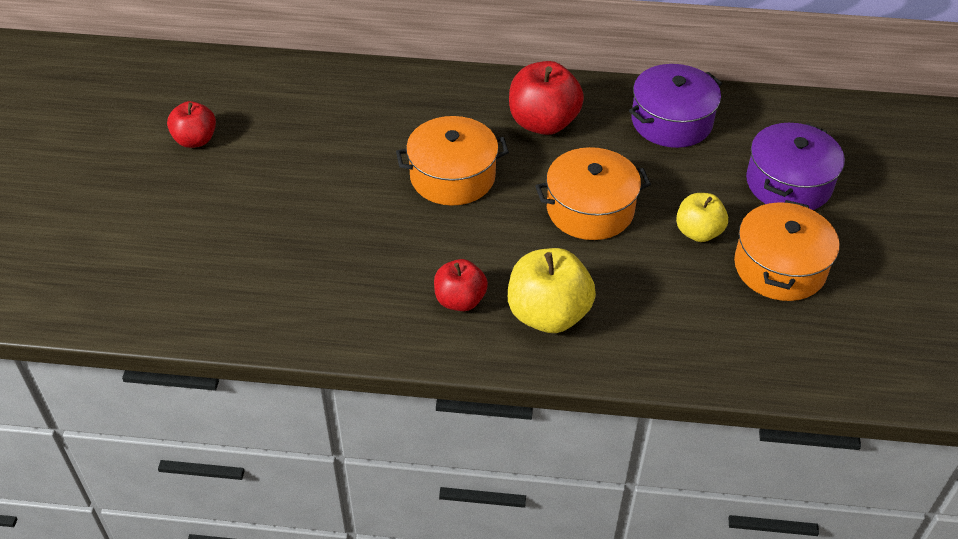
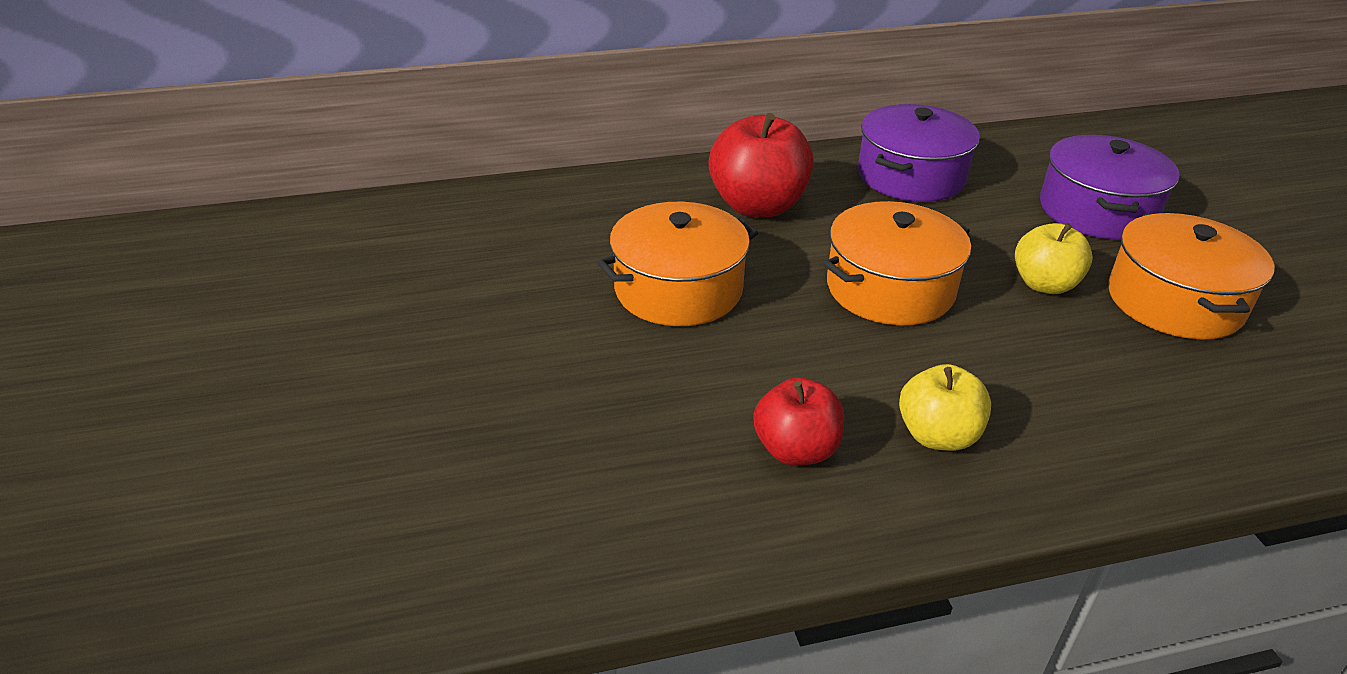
camera: 20 degrees left, 10 degrees down
red apple [167,101,216,148] -> none
yellow apple [508,248,596,333] -> yellow apple [899,364,991,451], size x0.63

